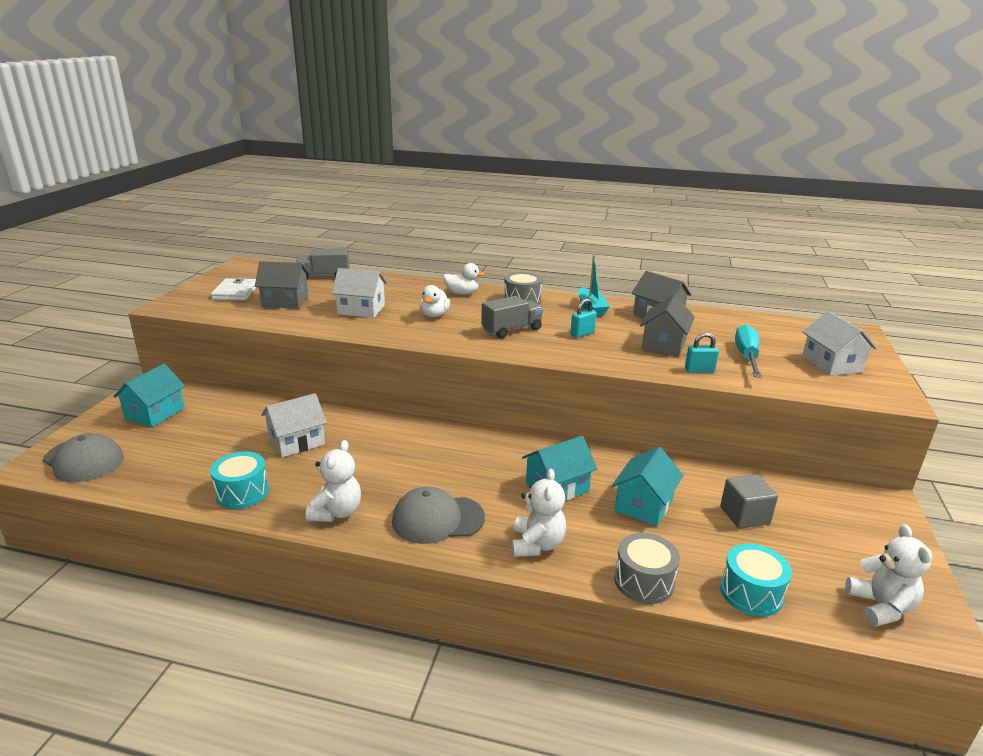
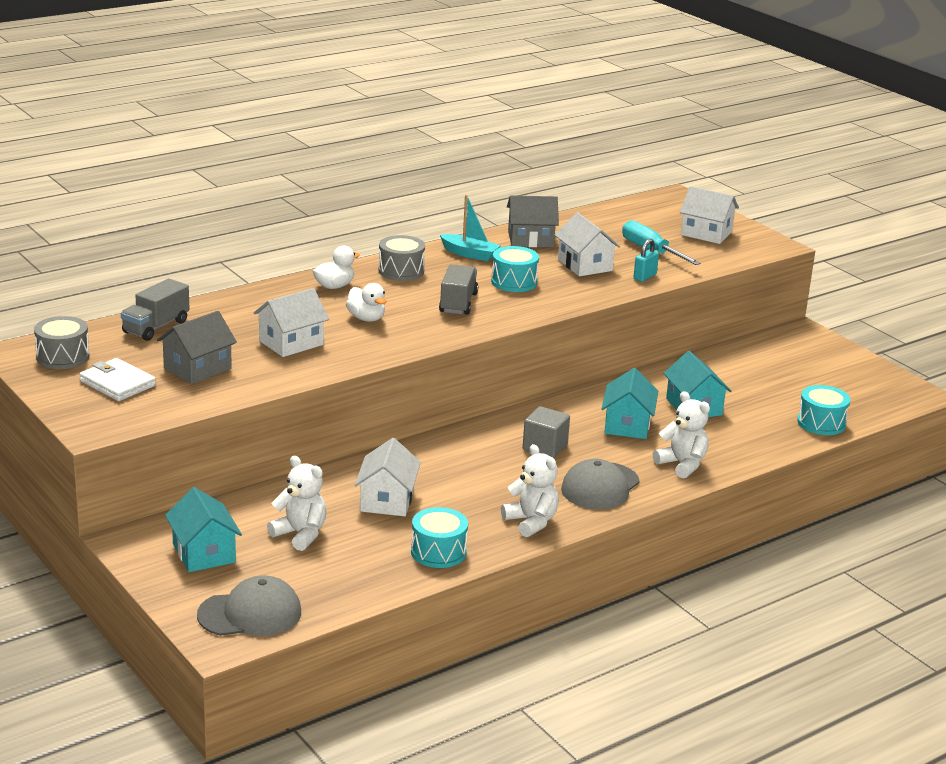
camera: 50 degrees left, 0 degrees up
turquoise padlock [570,298,597,338] -> turquoise drum [491,246,539,292]
grey drum [614,533,680,604] -> grey drum moved to [34,316,89,369]
grey house [640,295,695,356] -> white house [555,212,620,276]
grey cube [720,474,778,529] -> grey cube moved to [523,406,570,458]
white teddy bear [845,524,932,627] -> white teddy bear moved to [267,456,327,551]

